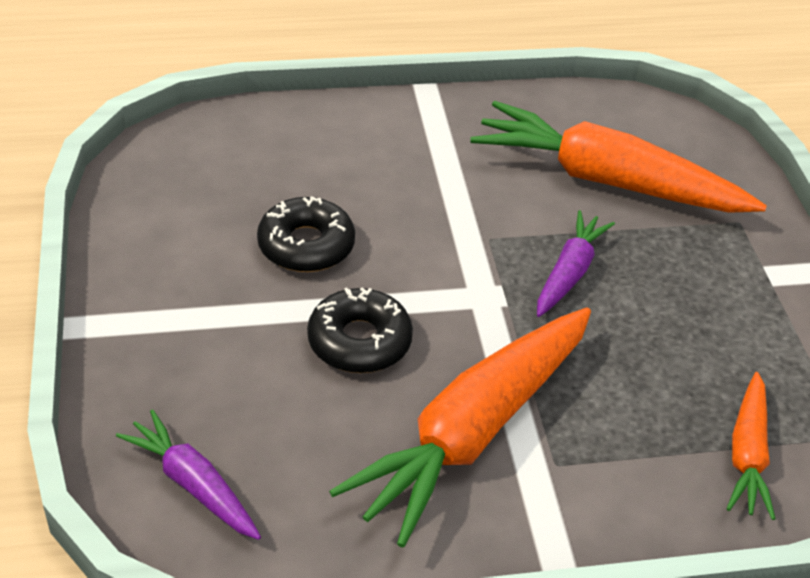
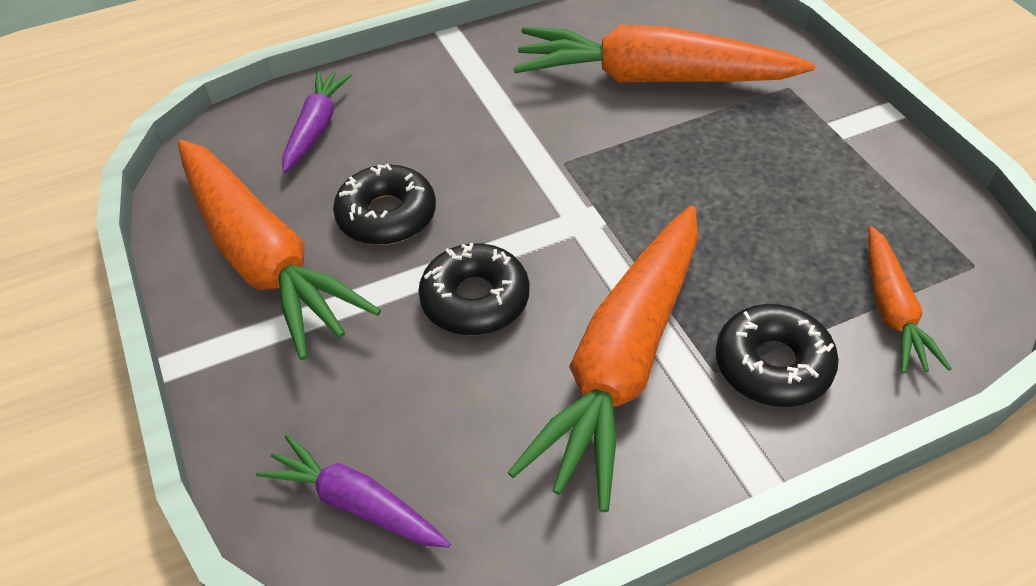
camera: 10 degrees left, 5 degrees up
purple carrot [537,210,615,317] -> purple carrot moved to [282,71,352,173]
none -> orange carrot [178,140,381,360]
none -> black donut [716,304,839,407]

